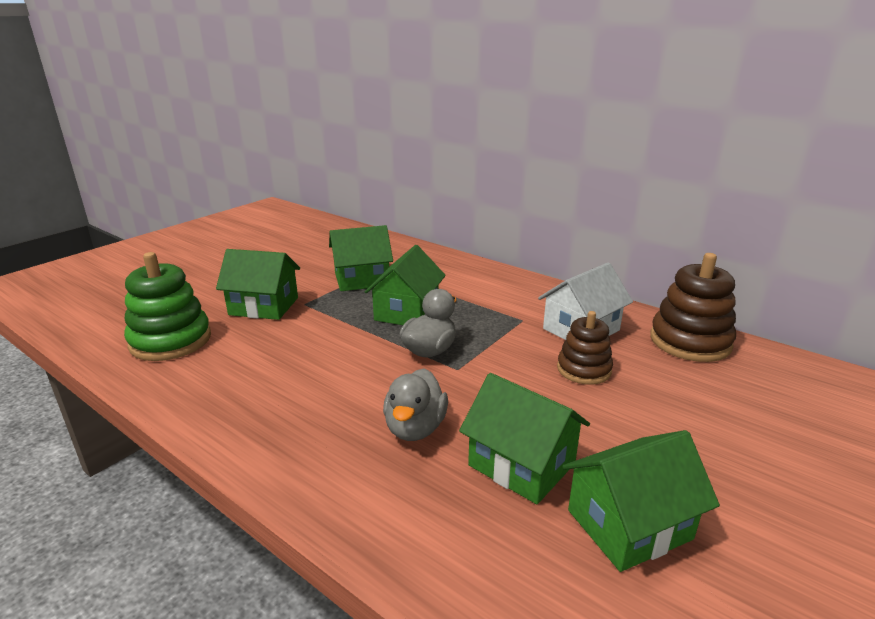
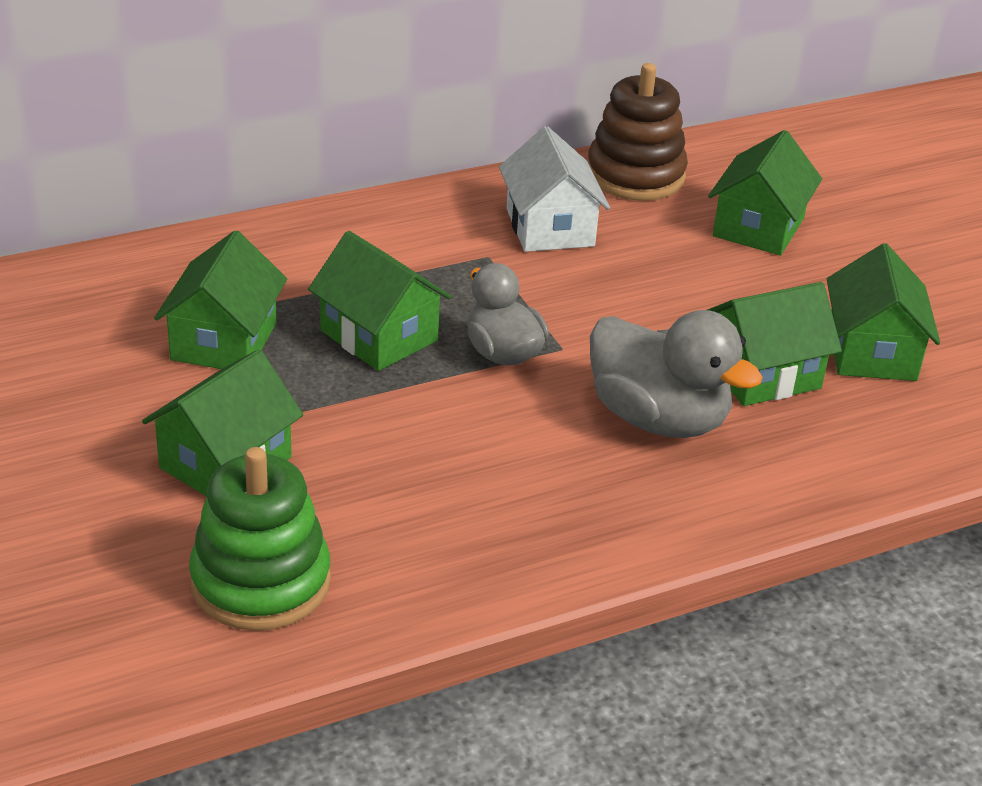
camera: 65 degrees left, 10 degrees up
grey duck [383,368,448,441] -> grey duck [590,310,763,438], size x1.53
brown stacking toy [557,311,613,385] -> none
none -> green house [708,130,822,255]

